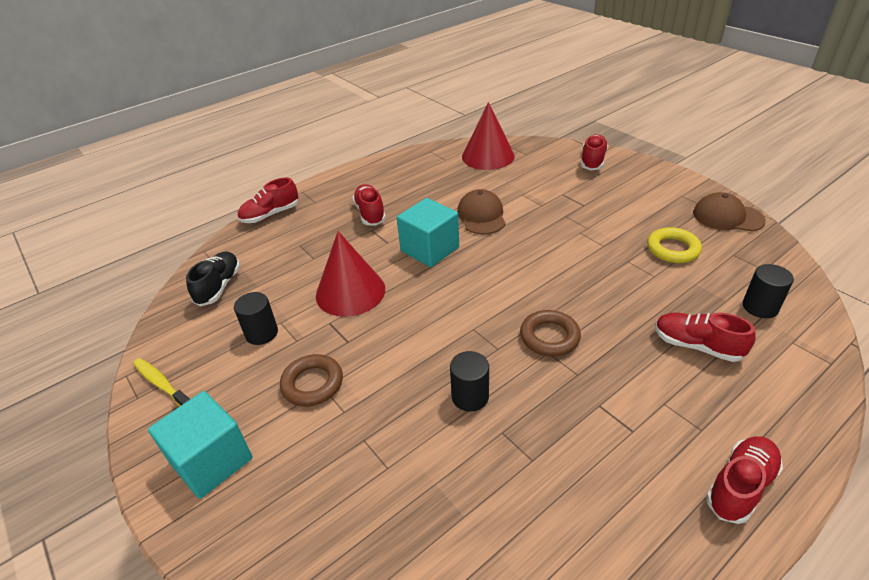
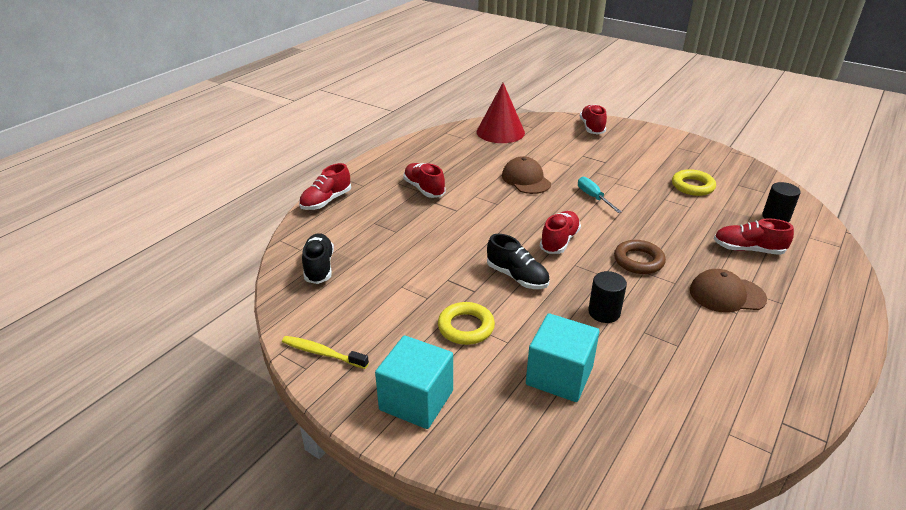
camera: 20 degrees left, 5 degrees down
black cylinder [234,292,278,345] -> none
brown ring [280,354,343,407] -> yellow ring [438,302,495,345]
red cone [316,231,385,317] -> none
turquoise cube [397,198,459,267] -> turquoise cube moved to [526,313,599,402]
brown cap [693,192,766,232] -> brown cap moved to [690,269,767,313]
red shoe [706,436,783,524] -> red shoe moved to [540,211,581,254]
none -> black shoe [487,234,550,289]
none -> turquoise screwdriver [578,177,622,213]

